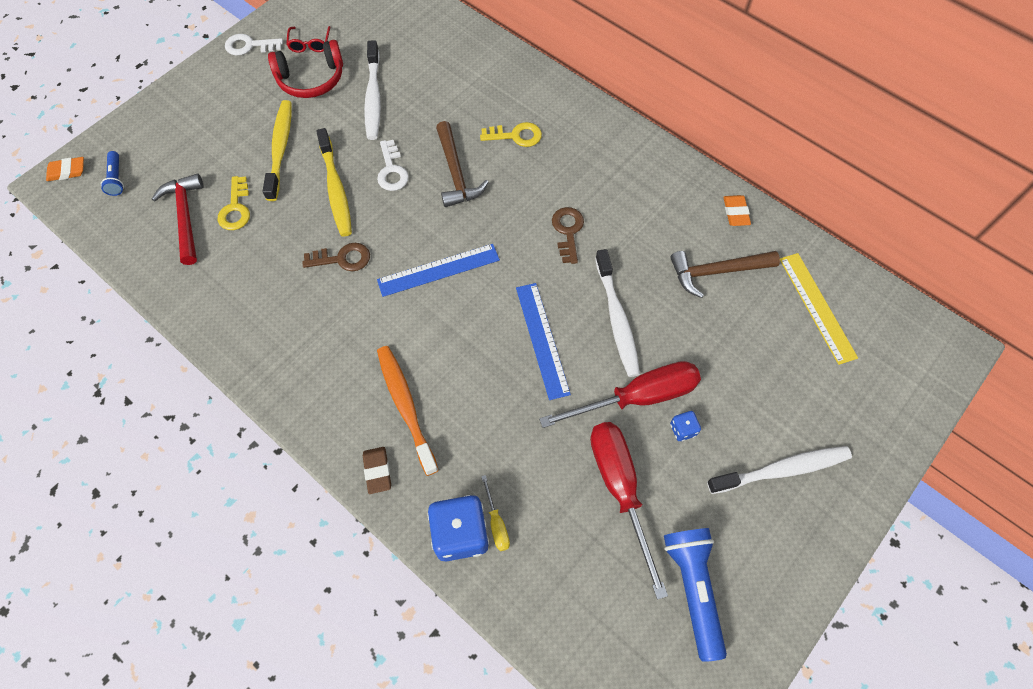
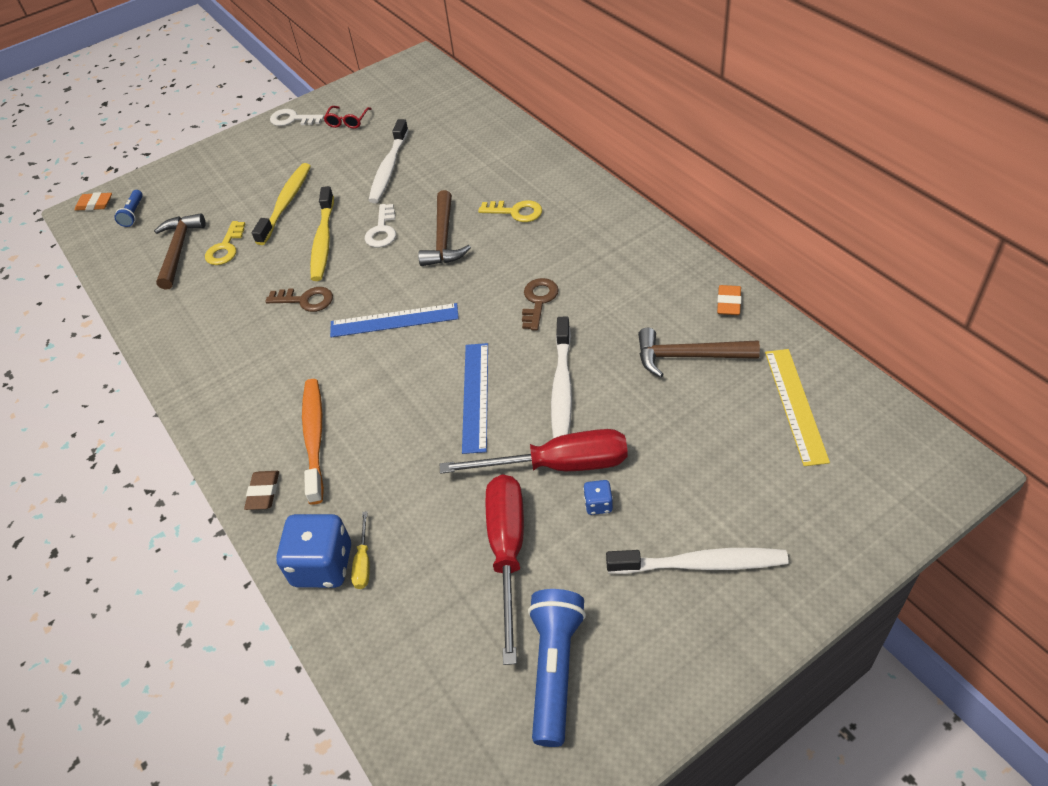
camera: 20 degrees right, 15 degrees down
red hammer [152,174,203,265] -> brown hammer [154,213,206,290]
red headphones [268,40,343,98] -> none

